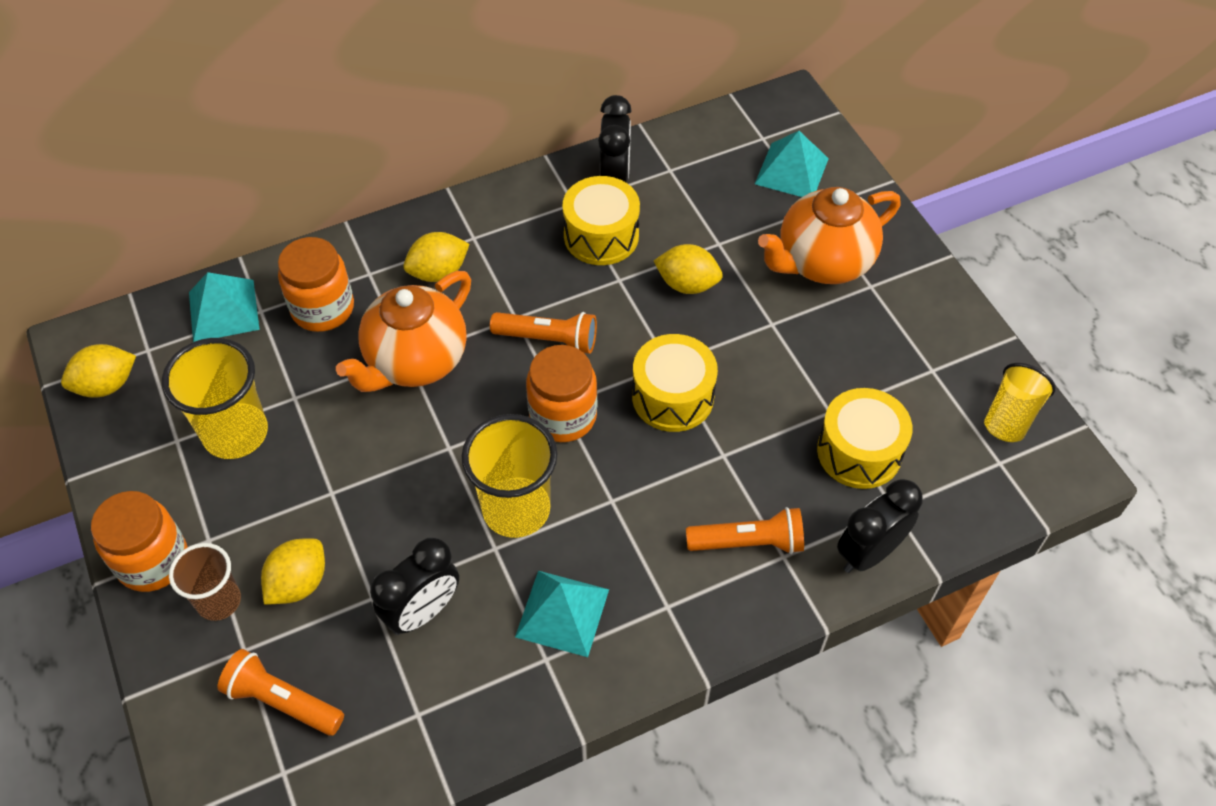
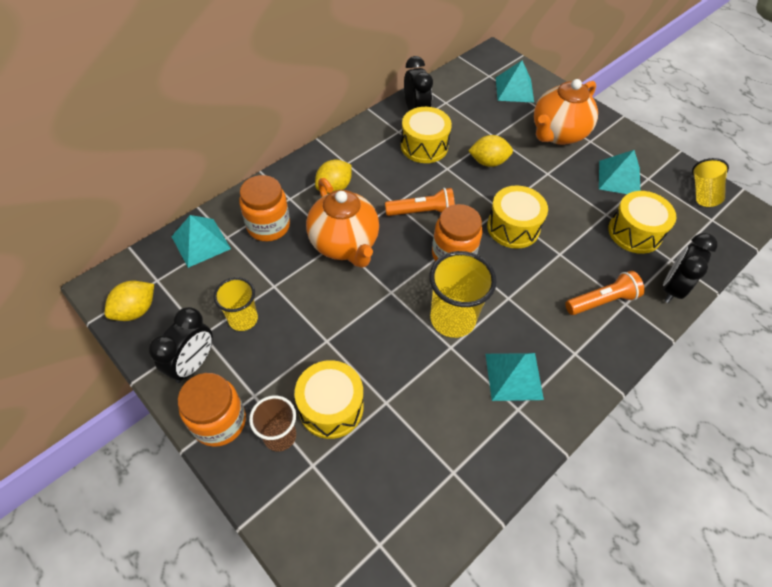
camera: 20 degrees left, 0 degrees up
yellow cup [162,338,268,459] -> yellow cup [214,277,258,331], size x0.63
orange flashlight [217,649,344,736] -> none
yellow lemon [261,538,325,604] -> yellow drum [295,360,364,439]
orange teapot [336,271,471,392] -> orange teapot turned 45 degrees counterclockwise [306,178,379,268]
black clock [370,537,459,635] -> black clock moved to [149,307,213,383]
none -> turquoise pyramid [599,150,640,194]

